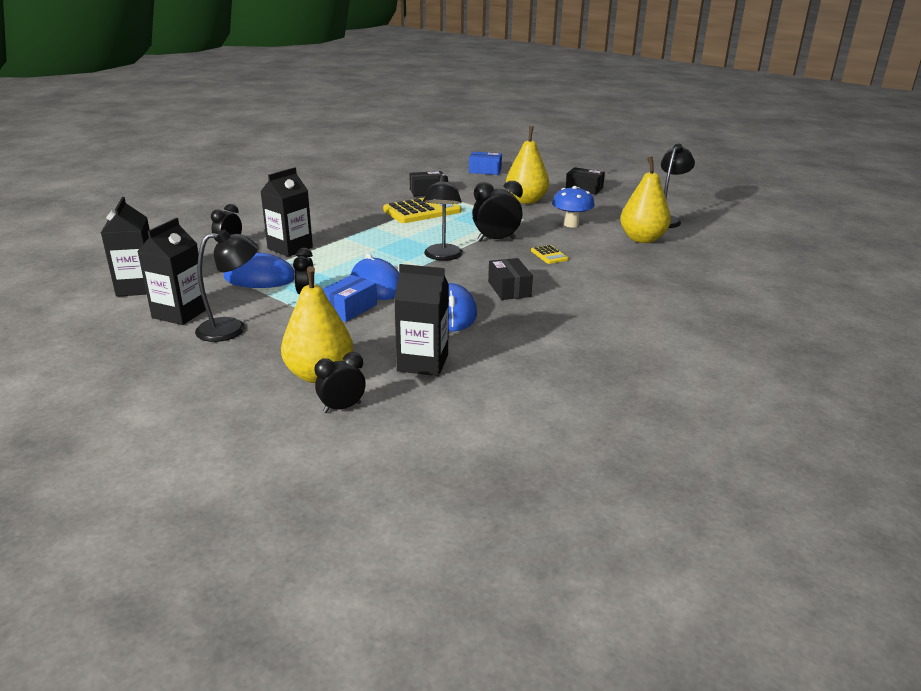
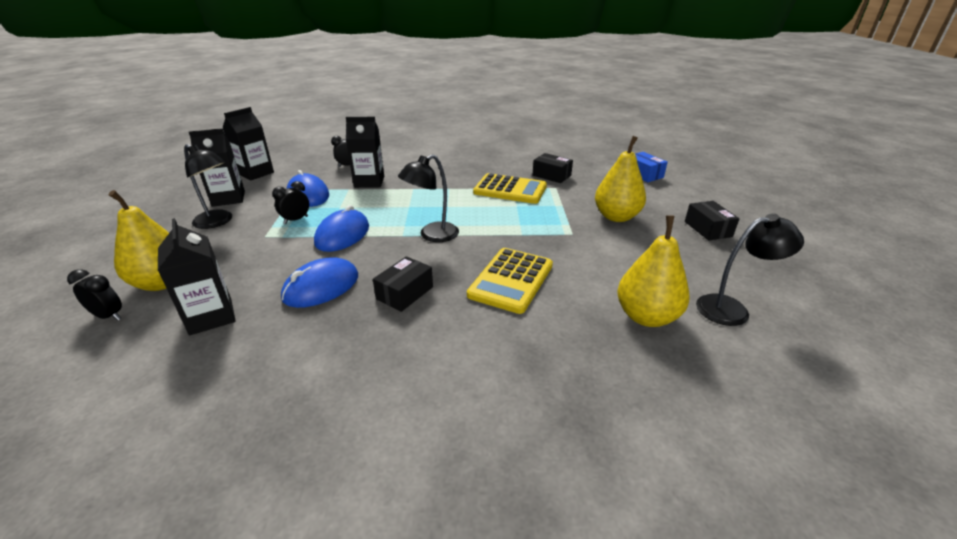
camera: 50 degrees right, 5 degrees up
blue box [323,275,377,322] -> none
black clock [472,181,523,241] -> none
yellow calculator [531,245,569,264] -> yellow calculator [467,248,553,314], size x2.12
blue mushroom [552,186,595,228] -> none

